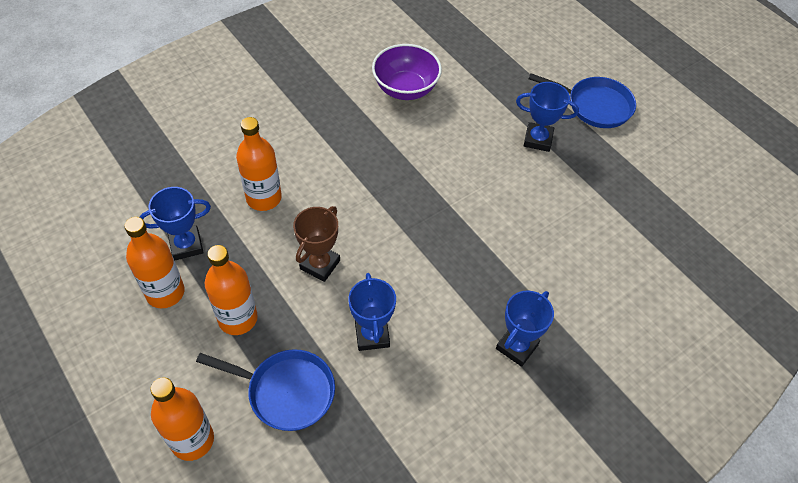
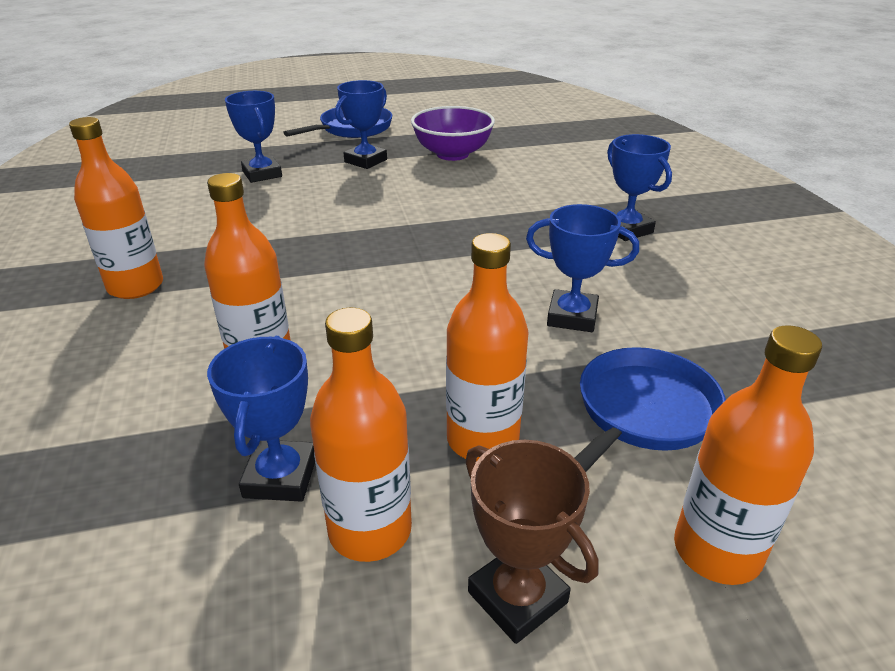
camera: 65 degrees left, 20 degrees down
brown trophy [293,206,340,282] -> brown trophy moved to [465,440,599,644]
purple bowl [372,44,442,100] -> purple bowl moved to [411,106,495,161]
none -> orange bottle [69,117,163,299]
none -> blue trophy [225,91,282,183]

